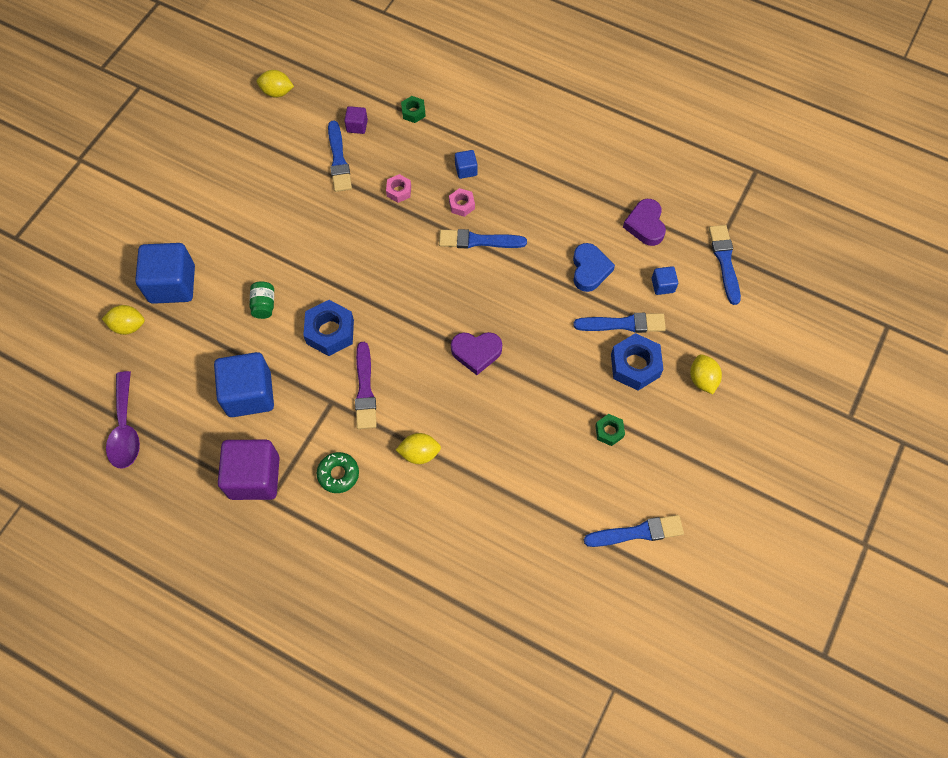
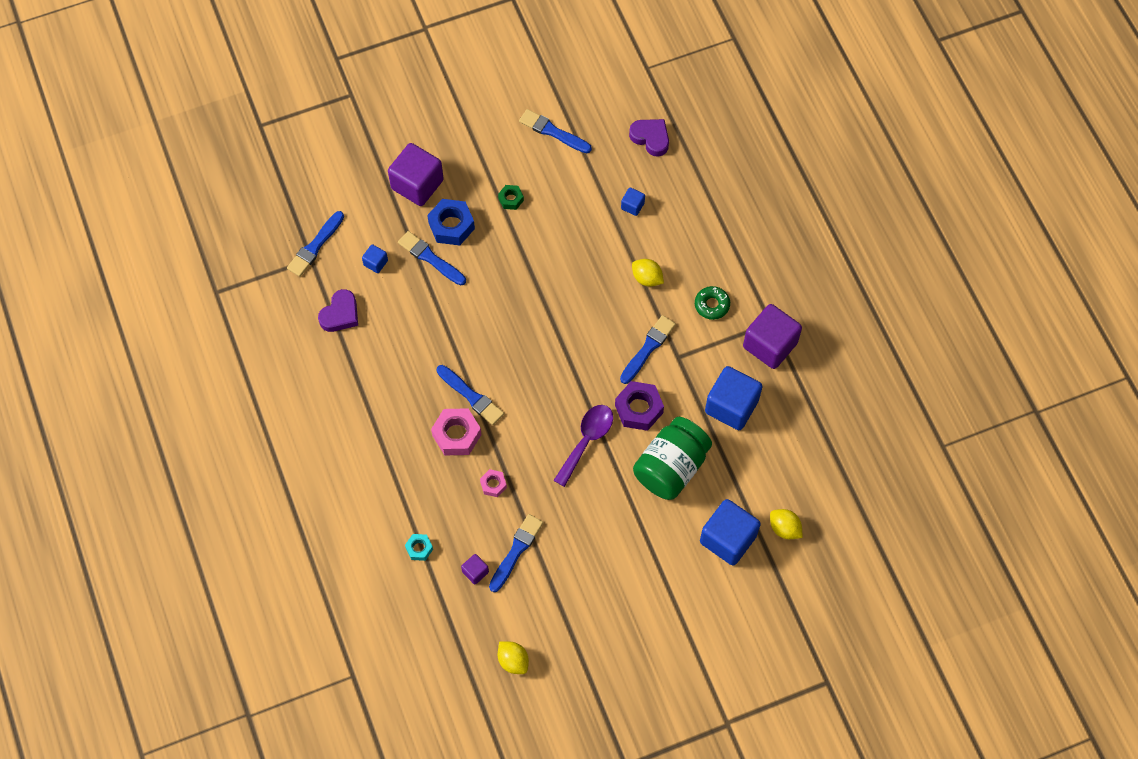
camera: 140 degrees left, 0 degrees up
purple spoon [106,371,140,468] -> purple spoon moved to [553,405,613,487]
green jar [250,281,274,319] -> green jar [633,417,712,500], size x2.37
blue nut [303,300,354,356] -> purple nut [615,381,664,431]
purple brush [355,342,377,429] -> blue brush [620,315,676,384]
green nut [401,96,426,123] -> turquoise nut [405,534,433,561]
pink nut [449,188,475,217] -> pink nut [431,408,482,455], size x1.82
purple heart [451,332,502,375] -> purple heart moved to [629,119,669,157]
blue cube [455,150,478,179] -> blue cube moved to [621,188,645,216]
blue heart [573,243,615,292] -> none
yellow lemon [690,354,722,394] -> purple cube [388,143,444,206]

